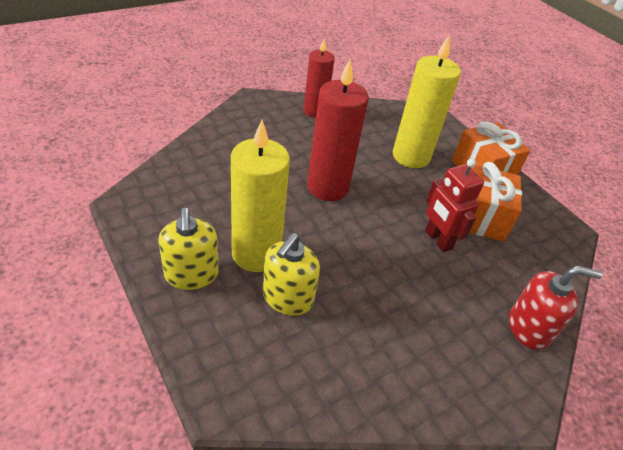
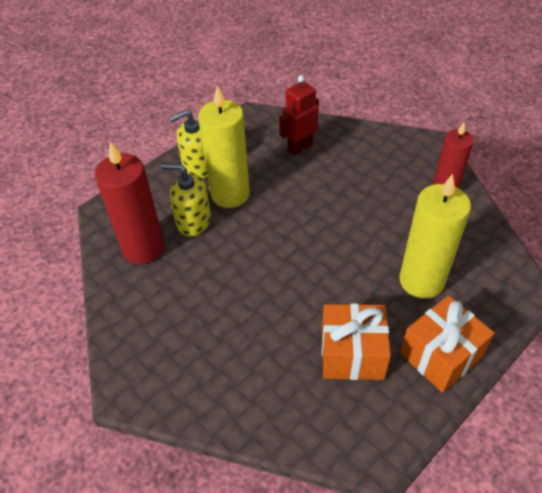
camera: 85 degrees right, 5 degrees up
red candle [307,60,369,201] -> red candle moved to [95,142,164,264]
red robot [425,159,484,252] -> red robot moved to [279,75,319,155]
red soap dispenser [509,266,603,350] -> none

